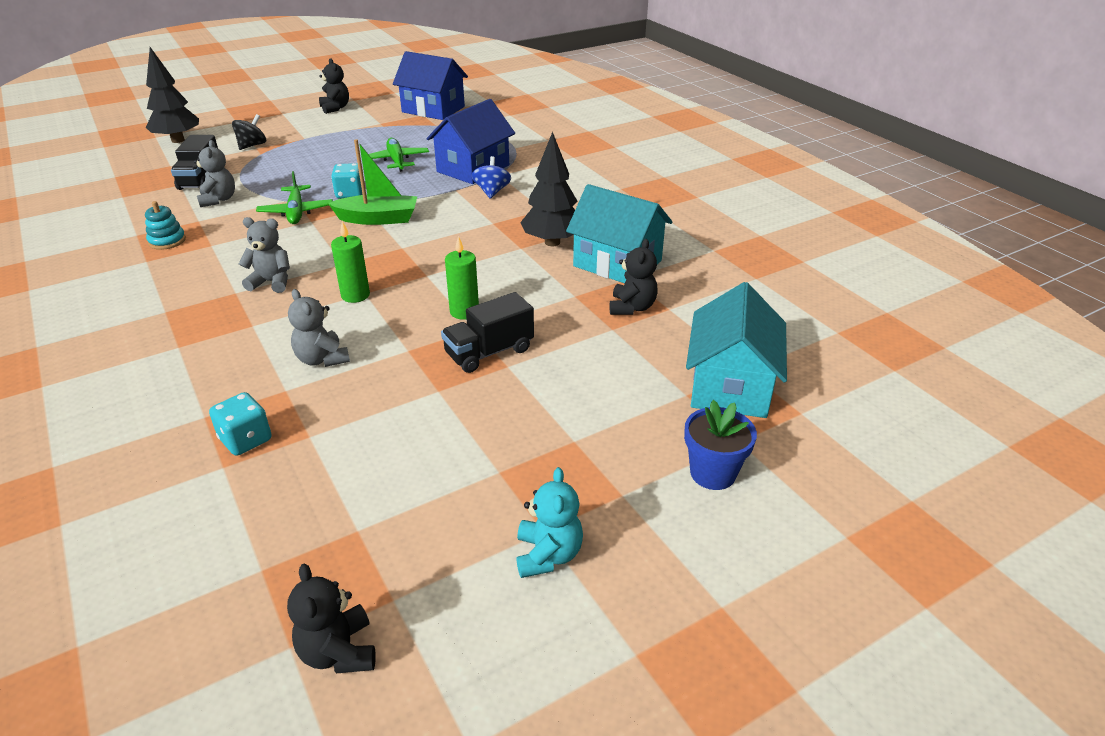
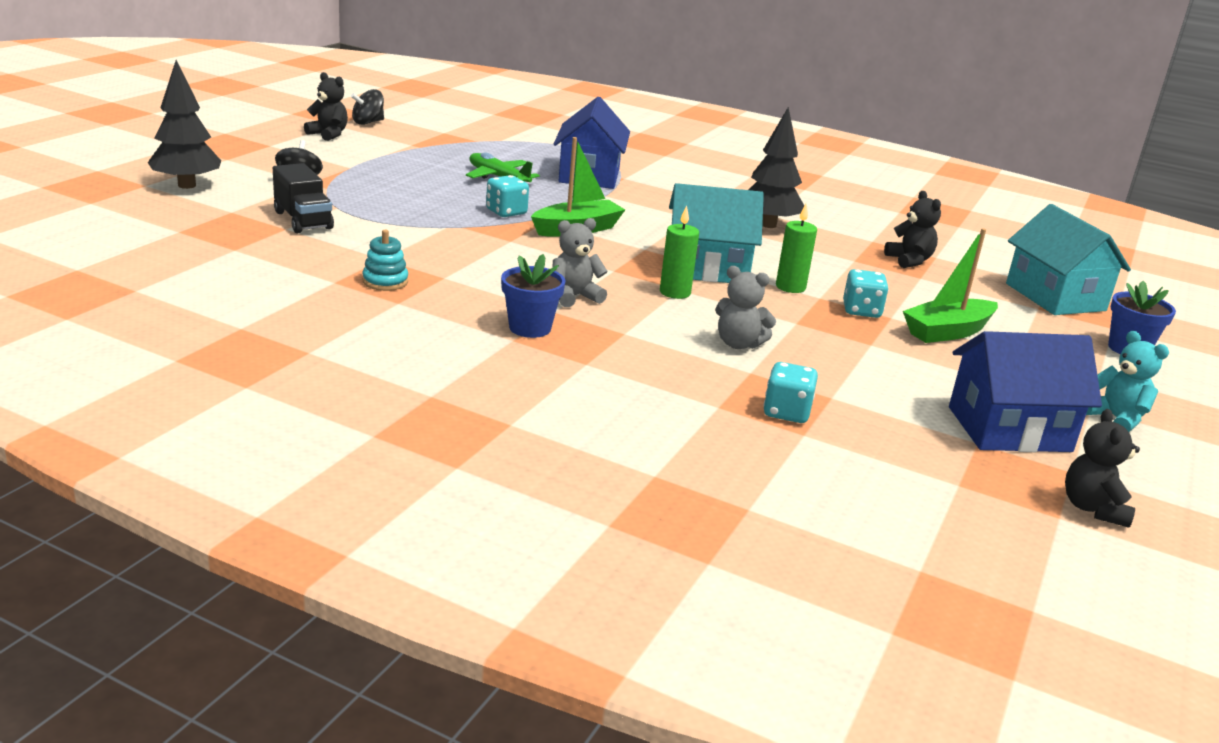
camera: 35 degrees left, 10 degrees down
grey teddy bear [194,140,235,207] -> none
green plane [256,171,333,224] -> none
black teddy bear [287,564,376,673] -> black teddy bear turned 60 degrees clockwise [1065,409,1140,528]
blue house [393,51,468,120] -> blue house moved to [949,331,1102,452]
black truck [441,292,534,373] -> turquoise dice [843,269,888,318]
blue spinning top [472,156,511,199] -> none
turquoise house [566,184,673,283] -> turquoise house moved to [669,183,764,283]
none -> black spinning top [351,89,384,125]
none -> blue flower pot [501,254,566,338]
none -> green boat [903,228,998,343]

